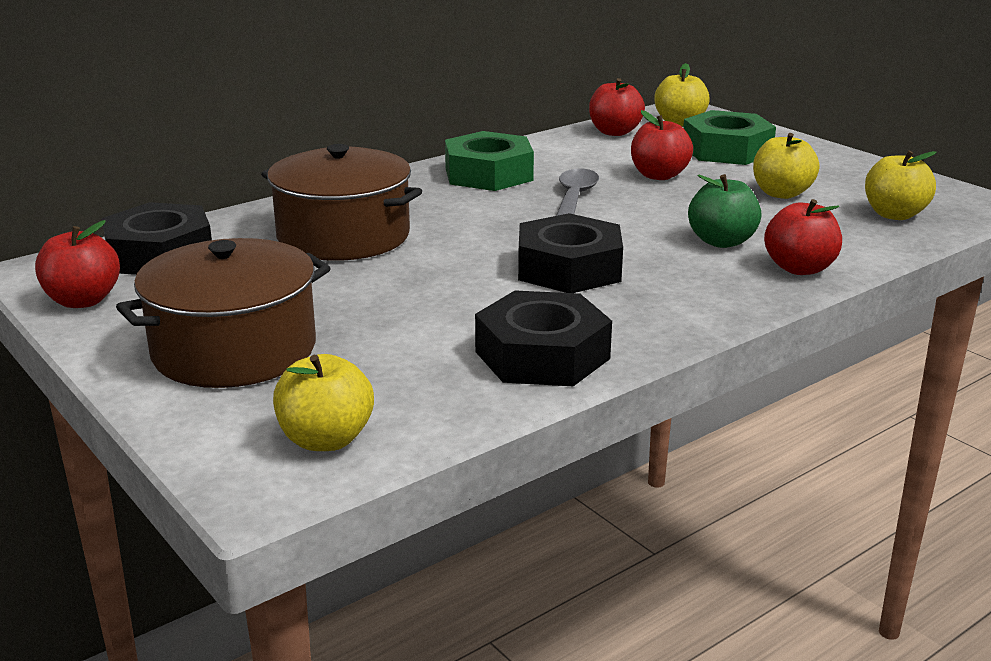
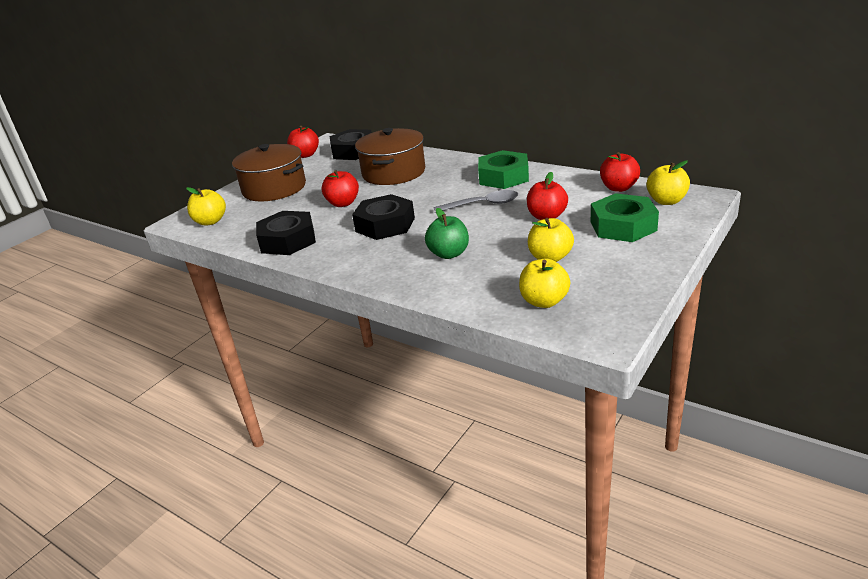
camera: 75 degrees right, 5 degrees up
red apple [764,199,842,275] -> red apple moved to [322,170,359,207]

